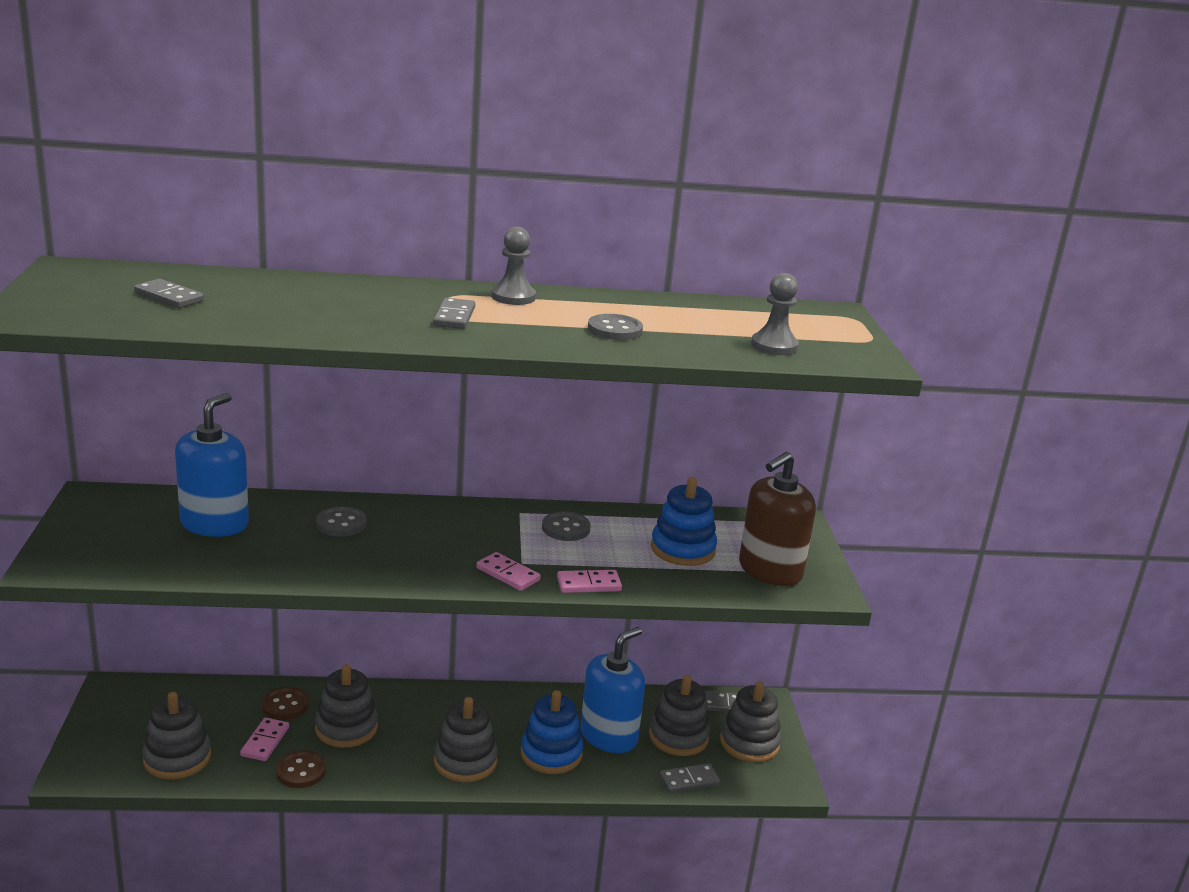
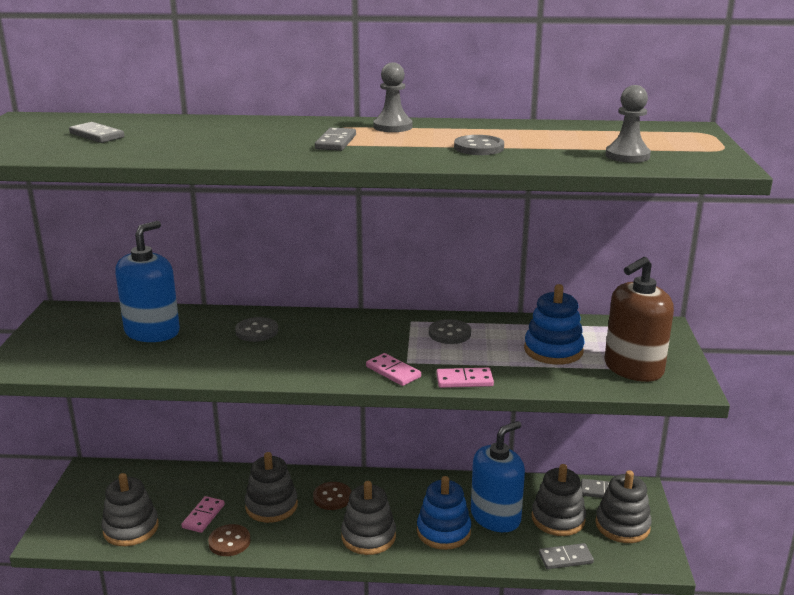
camera: 10 degrees right, 0 degrees up
brown button [262,687,309,720] -> brown button moved to [313,482,351,510]

